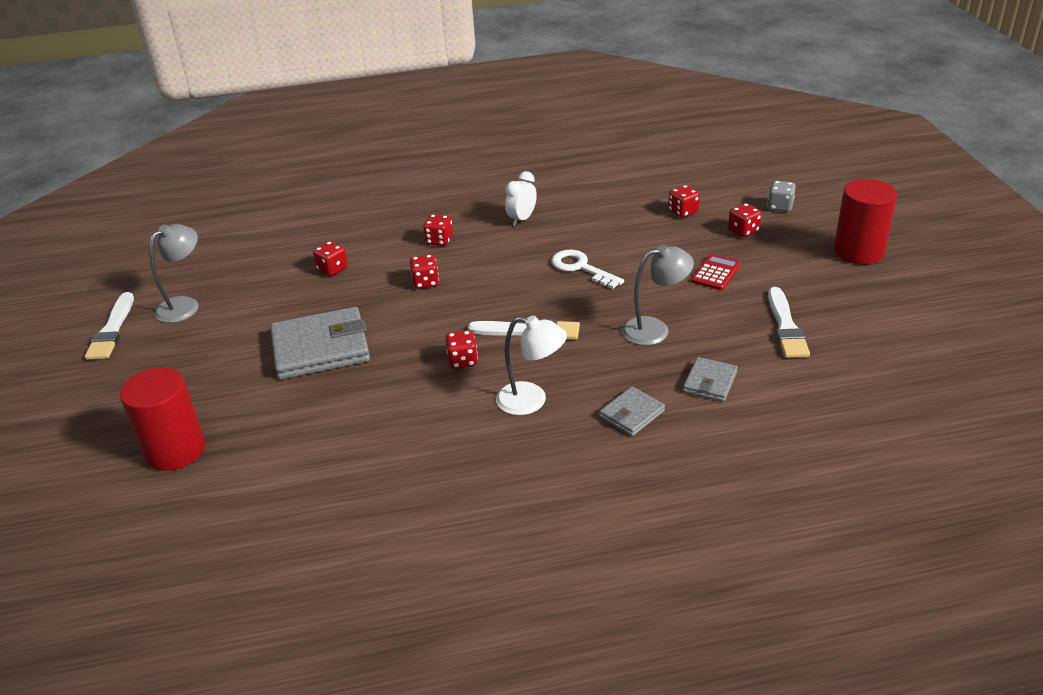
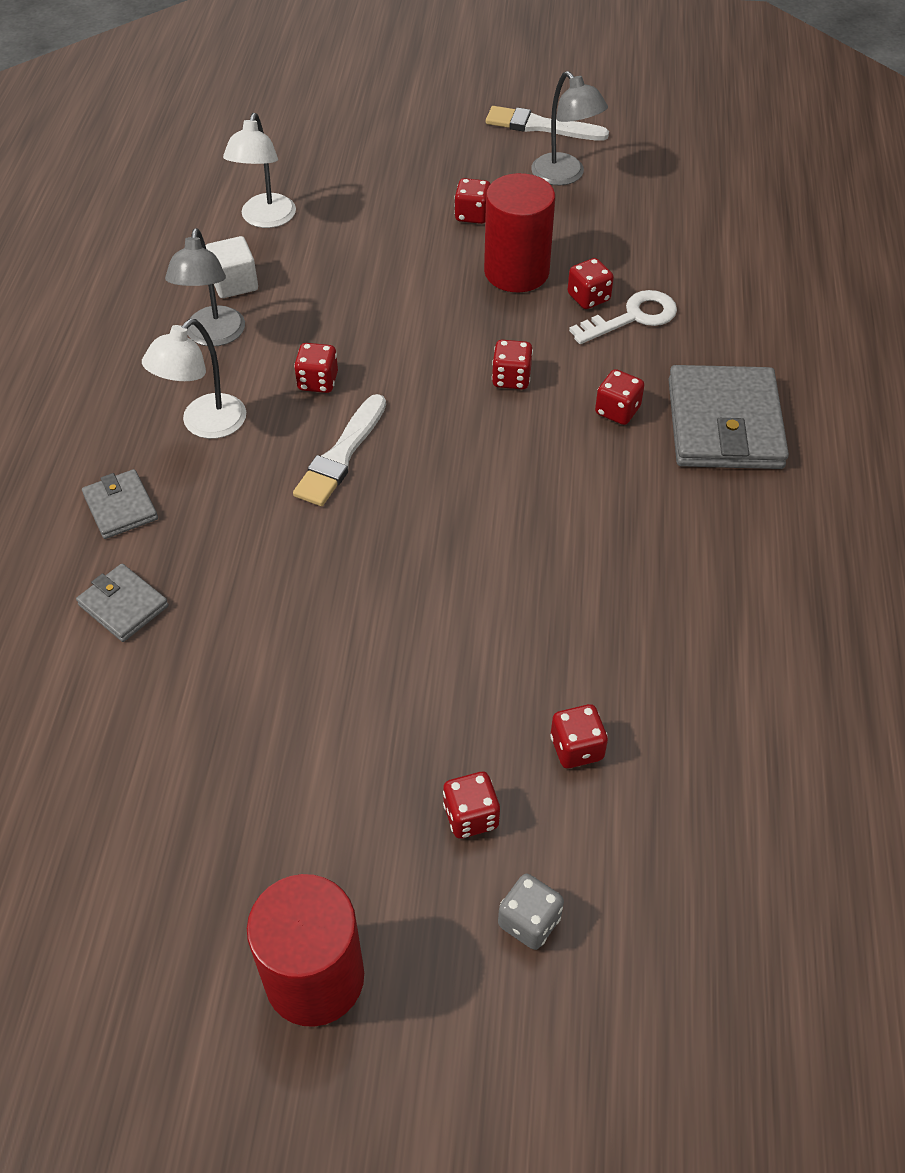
camera: 105 degrees right, 15 degrees up
red cylinder [120,367,205,471] -> red cylinder moved to [484,173,555,292]
grey wallet [270,307,370,380] -> grey wallet moved to [668,365,789,469]
white clock [505,171,537,226] -> none
white key [551,250,624,289] -> white key moved to [569,290,677,344]
grey lamp [622,245,694,345] -> grey lamp moved to [165,228,245,346]
red calculator [691,254,741,290] -> none
white brush [768,287,810,358] -> none
none -> white cube [206,236,258,298]
none -> white lamp [223,113,296,228]
none -> red dice [454,178,490,224]

